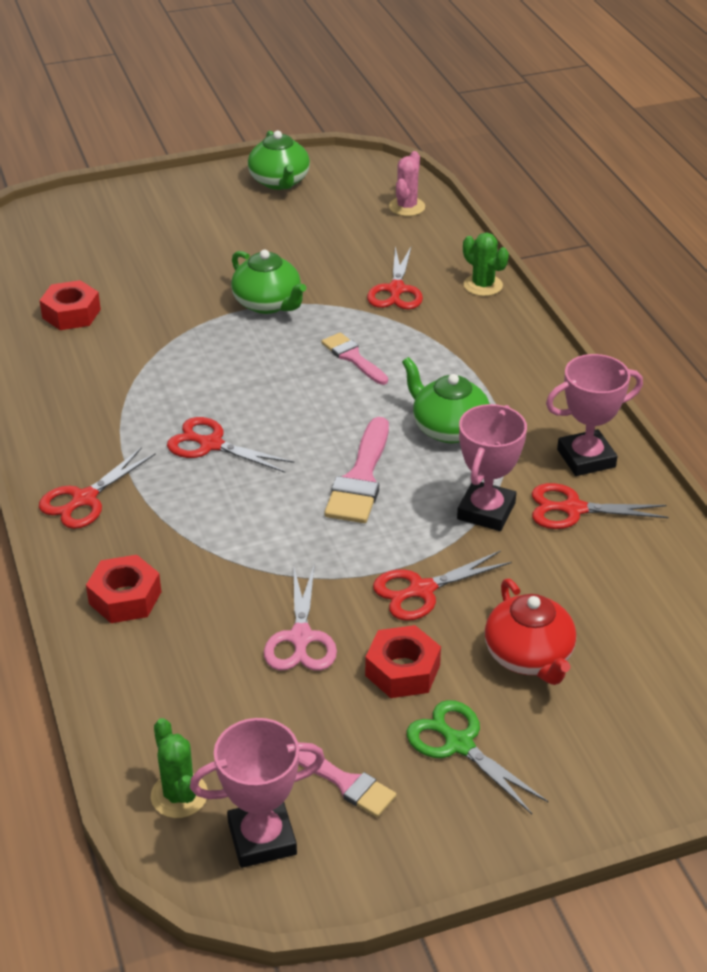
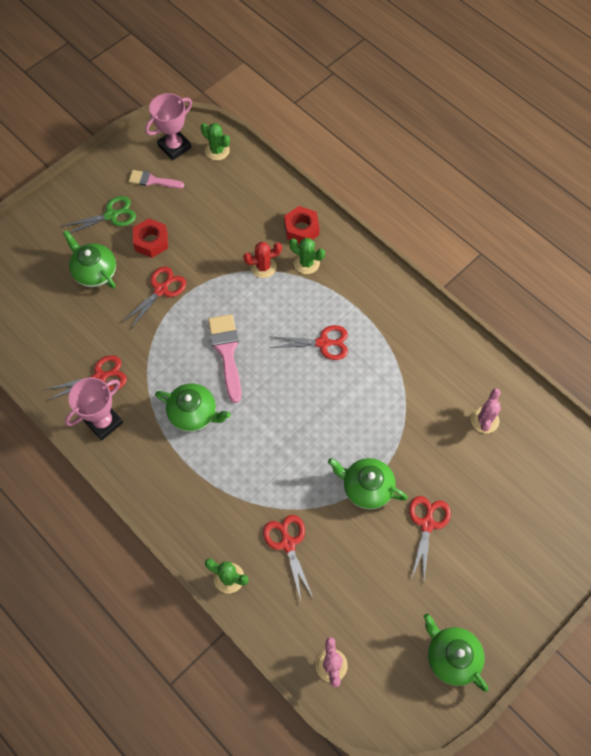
camera: 155 degrees right, 25 degrees up
red nut [39,280,101,330] -> pink cactus [471,388,501,433]
red scissors [39,447,156,529] -> red scissors moved to [409,496,451,579]
pink scissors [264,566,337,671] -> none
pink brush [322,332,388,385] -> none
green scissors [407,700,549,814] -> green scissors turned 45 degrees counterclockwise [62,196,136,233]
pink trophy [457,404,527,531] -> none
red teapot [485,579,576,685] -> green teapot [63,230,116,289]
none -> red cactus [243,242,282,278]
none -> green cactus [289,238,325,274]

